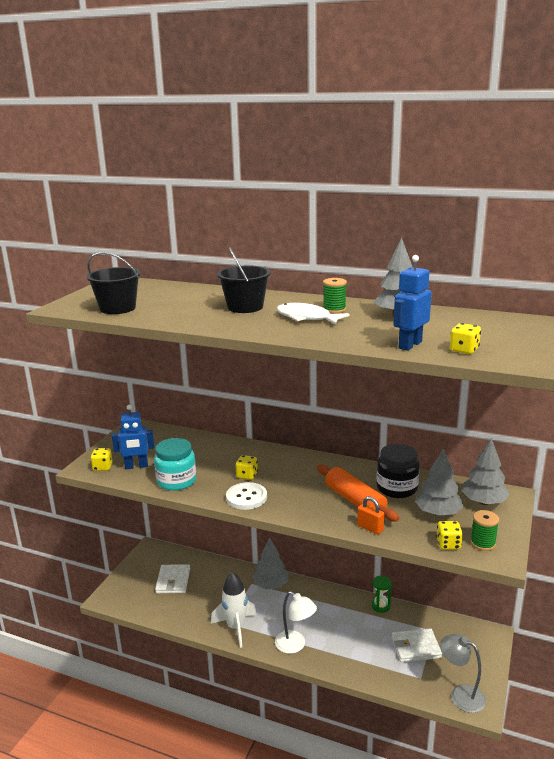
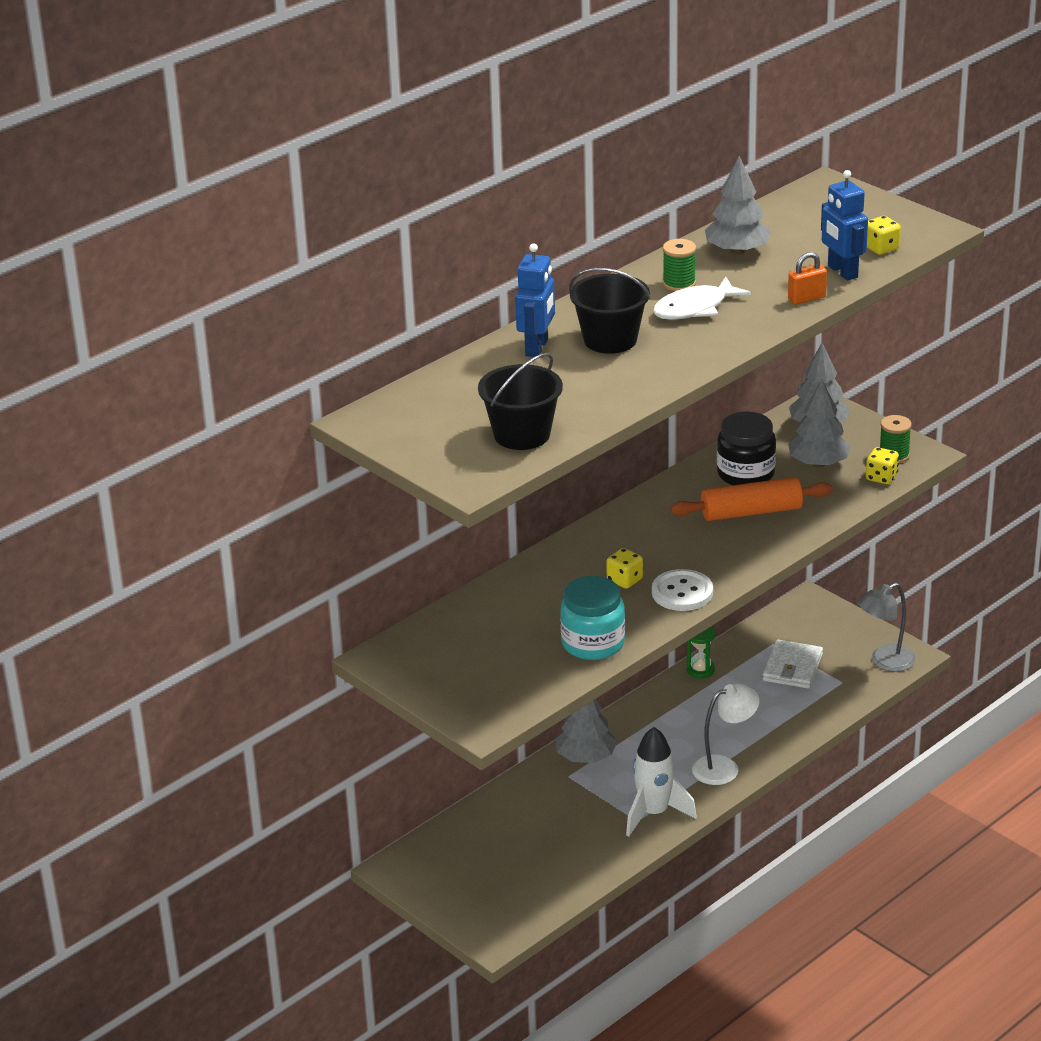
camera: 65 degrees left, 10 degrees up
yellow dice [90,448,112,471] -> none
blue robot [112,405,154,469] -> blue robot moved to [515,243,555,357]
white wallet [155,564,190,594] -> none
orange padlock [357,496,384,534] -> orange padlock moved to [788,252,827,305]

